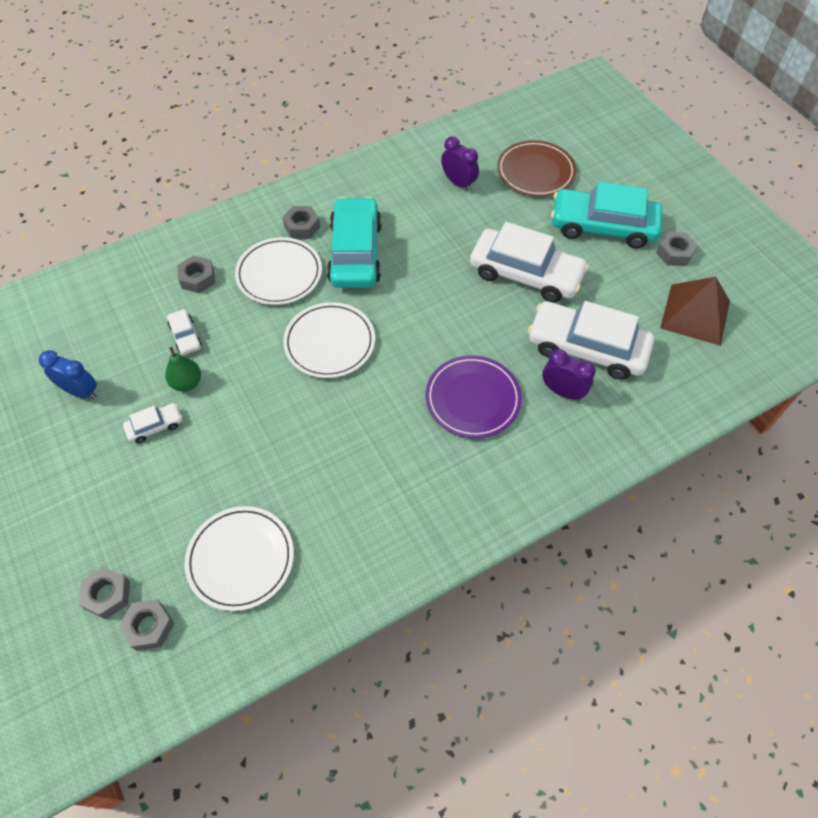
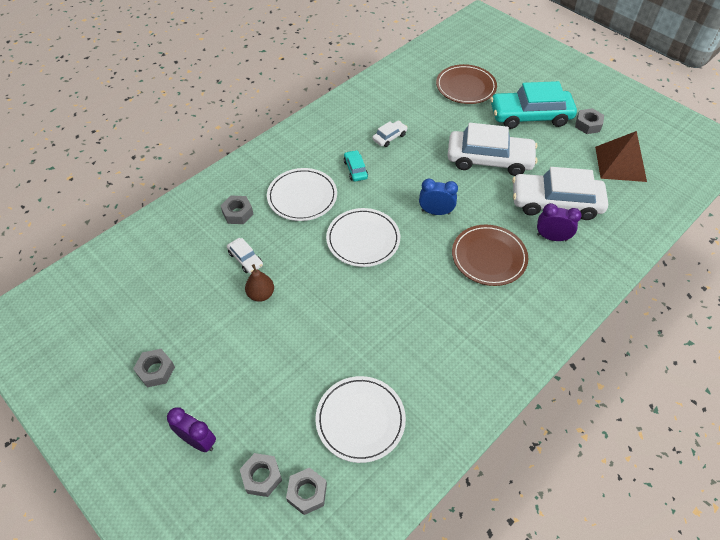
camera: 15 degrees left, 5 degrees down
blue clock [39,350,97,399] -> blue clock moved to [419,179,458,215]
white car [123,403,182,443] -> white car moved to [372,121,407,147]
green pear [165,347,201,391] -> brown pear [245,264,274,302]
grey nut [282,206,320,239] -> grey nut moved to [133,349,175,388]
turquoise car [327,197,382,288] -> turquoise car [344,150,368,182], size x0.44
purple plate [426,355,522,438] -> brown plate [452,224,528,286]
purple clock [441,136,479,191] -> purple clock moved to [167,407,216,452]

